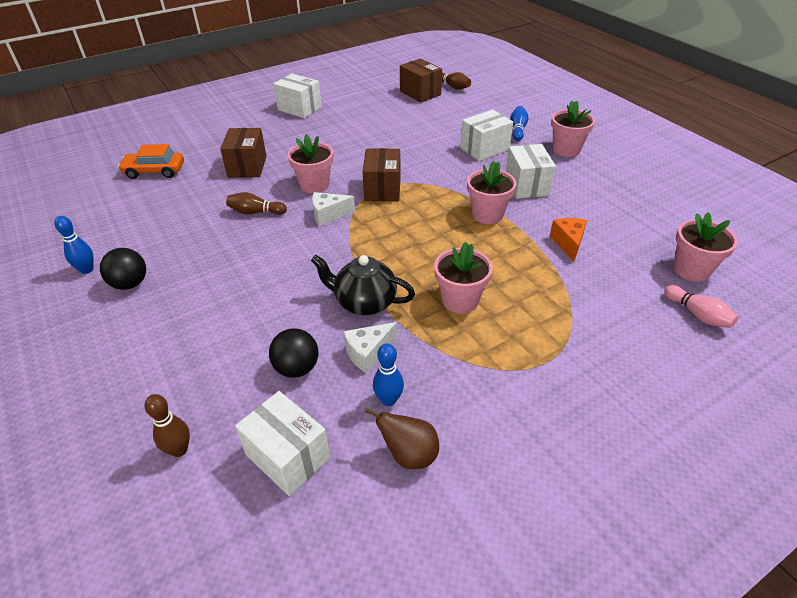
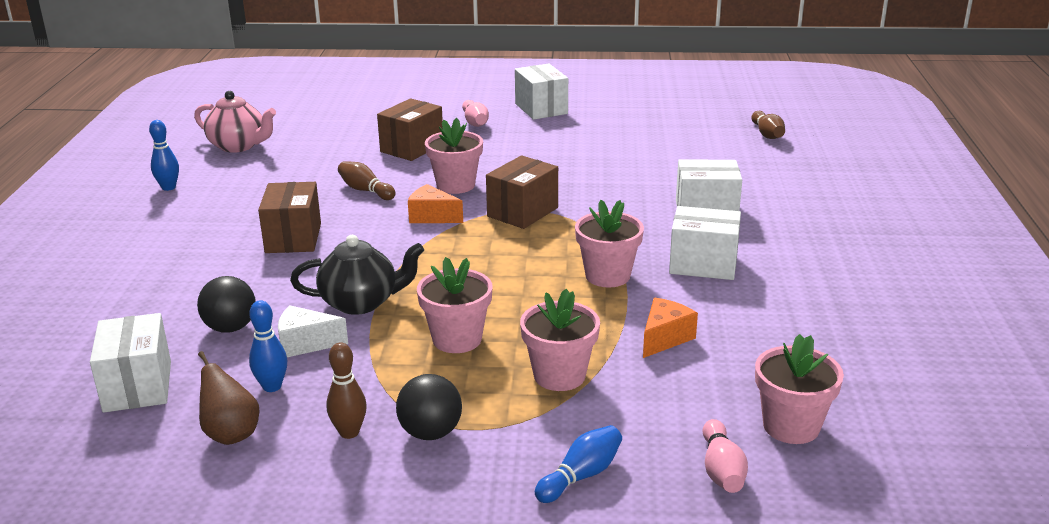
camera: 35 degrees right, 15 degrees down
black ball [100,248,146,290] -> black ball moved to [396,374,462,440]
orange car [118,144,184,179] -> none
brown bowling pin [145,394,190,457] -> brown bowling pin moved to [327,342,367,439]
black teapot [311,255,415,315] -> black teapot turned 120 degrees clockwise [290,235,424,315]
white cheese [312,192,355,226] -> orange cheese [408,184,463,223]
brown box [400,58,442,103] -> brown box moved to [258,182,321,253]
white box [506,144,556,199] -> white box turned 75 degrees clockwise [669,206,741,280]
blue bowling pin [510,106,529,141] -> blue bowling pin moved to [535,425,622,503]
pink flower pot [551,101,595,157] -> pink flower pot moved to [520,289,600,391]
none -> pink teapot [194,91,276,153]
none -> pink bowling pin [462,100,489,127]

